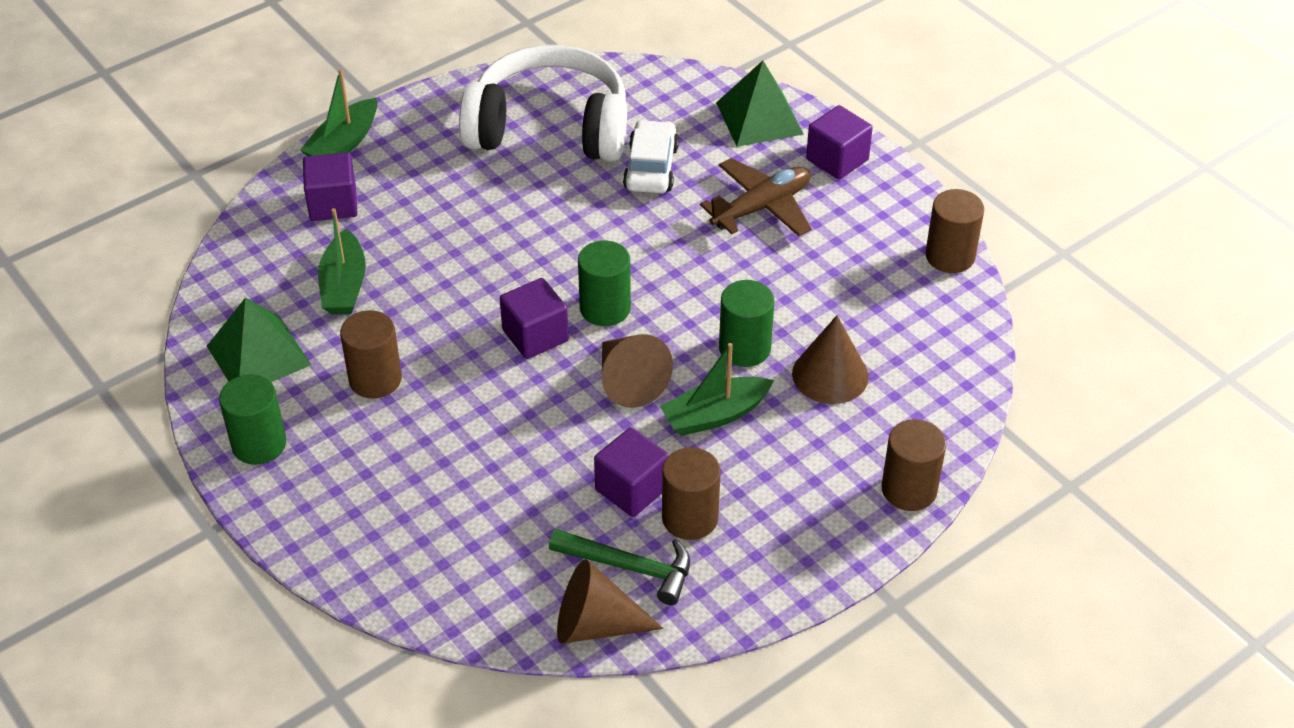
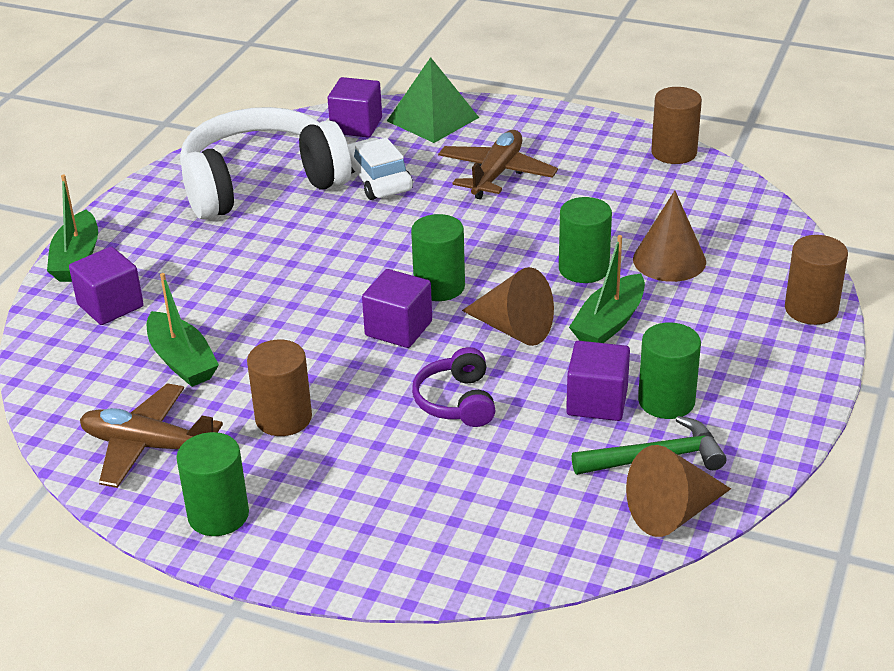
camera: 30 degrees left, 10 degrees down
green pyramid [207,297,311,382] -> brown plane [80,383,223,488]
brown cylinder [662,447,721,540] -> green cylinder [638,322,701,419]
purple cube [806,105,873,180] -> purple cube moved to [328,77,382,137]
none -> purple headphones [412,347,496,427]

